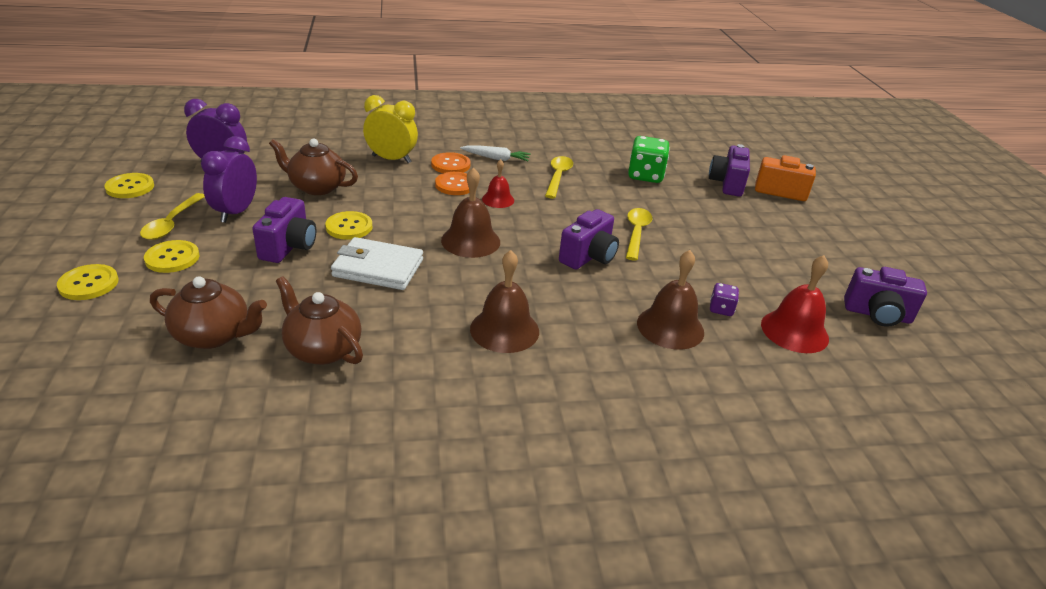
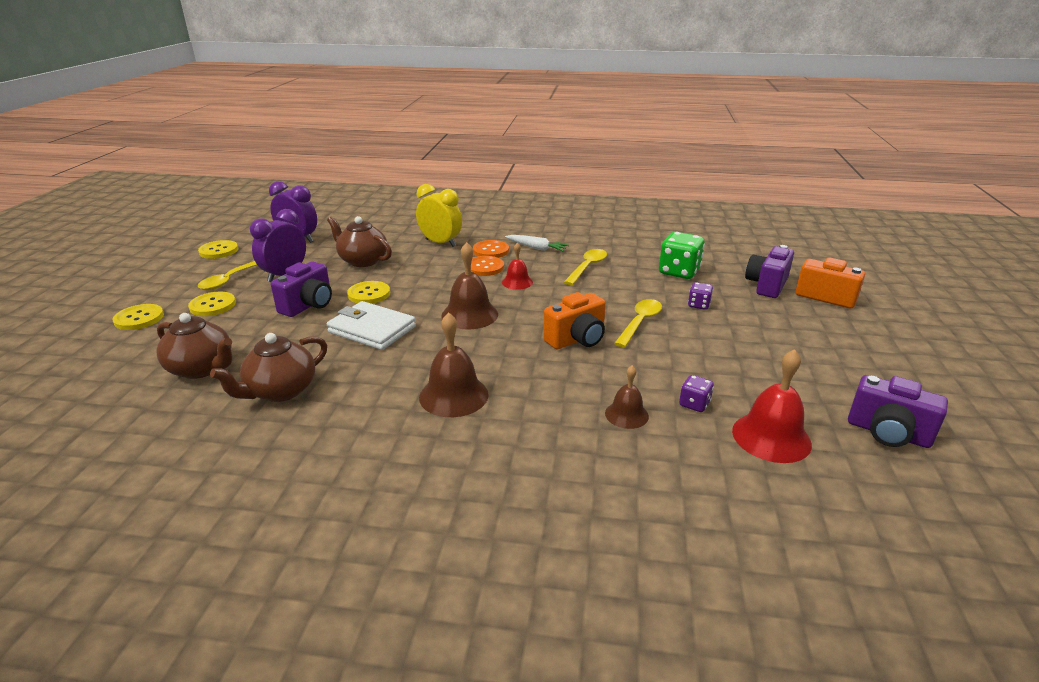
camera: 20 degrees right, 5 degrees down
brown teapot [276,276,363,365] -> brown teapot turned 105 degrees counterclockwise [210,333,327,402]
purple camera [559,209,619,269] -> orange camera [543,292,606,349]
brown bell [637,250,704,350] -> brown bell [605,365,649,429], size x0.60
none -> purple dice [688,282,713,310]

